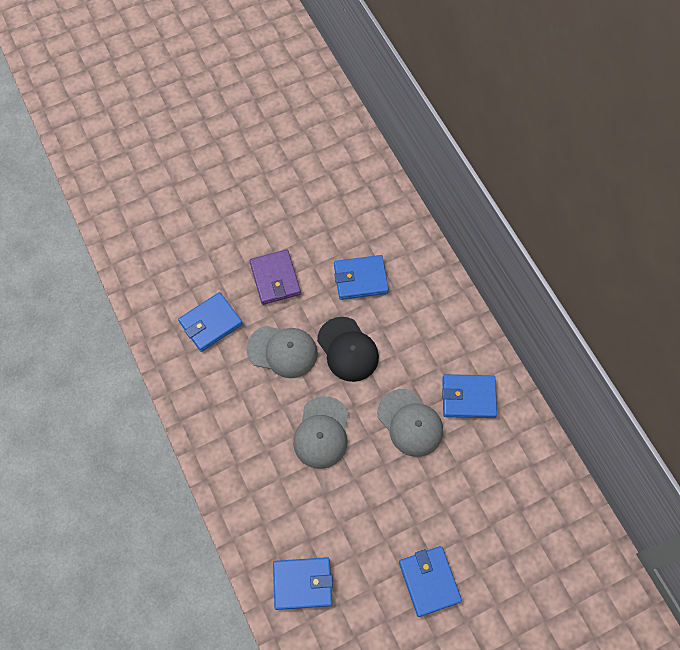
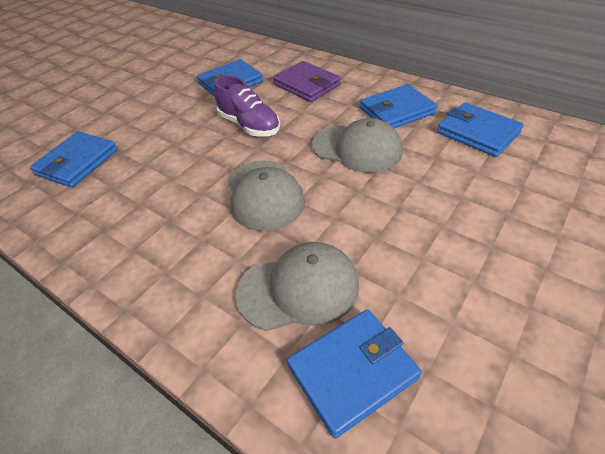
camera: 25 degrees left, 20 degrees down
grey cap [247,326,318,378] -> grey cap moved to [236,242,359,331]
purple wallet [250,250,301,305] -> purple wallet moved to [273,61,341,102]
black cap [317,317,379,382] -> purple shoe [214,76,280,137]
blue wallet [399,546,462,617] -> blue wallet moved to [437,102,524,157]

